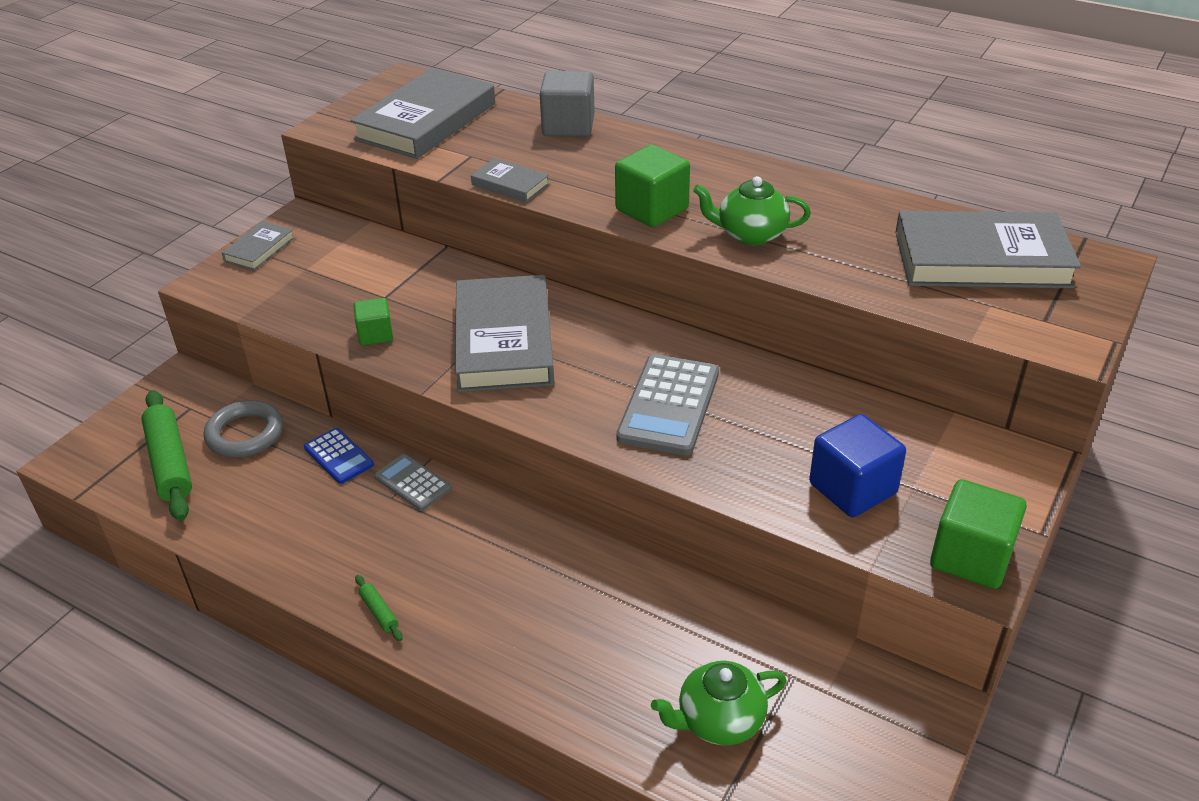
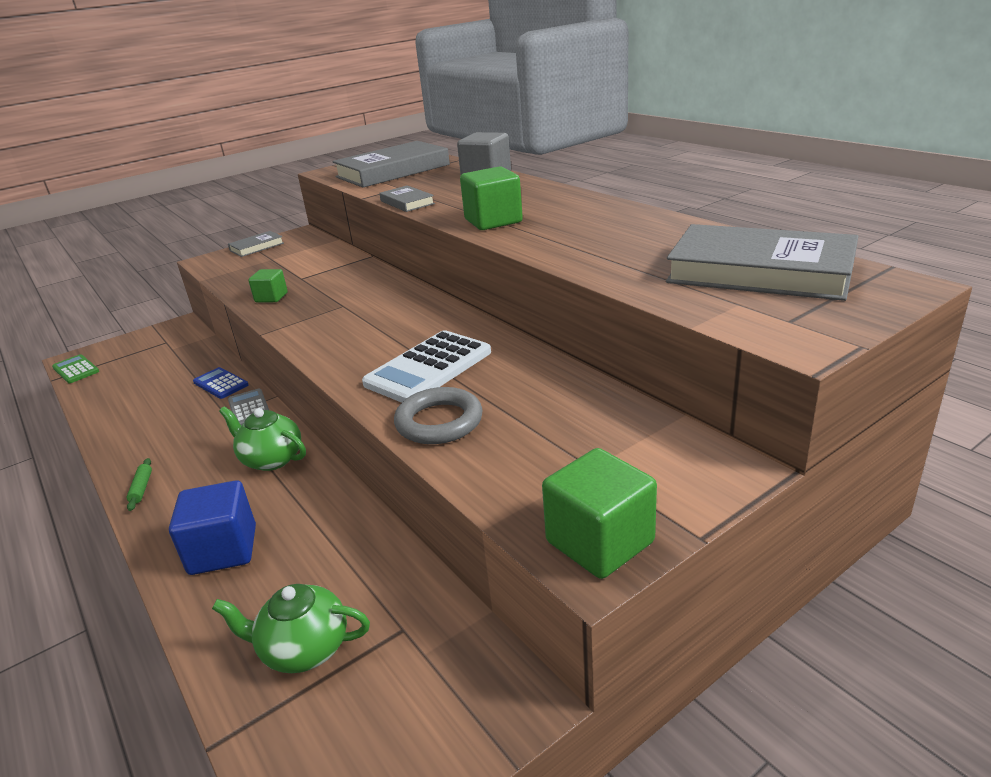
camera: 25 degrees right, 10 degrees down
green rolling pin [141,390,192,521] -> none
grey ring [203,400,283,458] -> grey ring moved to [394,387,483,444]
blue calculator [304,428,374,484] -> blue calculator turned 150 degrees clockwise [193,367,249,399]
grey book [455,275,554,392] -> none
grey calculator [616,354,719,456] -> white calculator [362,330,491,403]
green teapot [693,176,811,245] -> green teapot moved to [219,406,306,471]
blue cube [809,414,906,517] -> blue cube moved to [169,480,256,575]
none -> green calculator [52,354,99,383]

